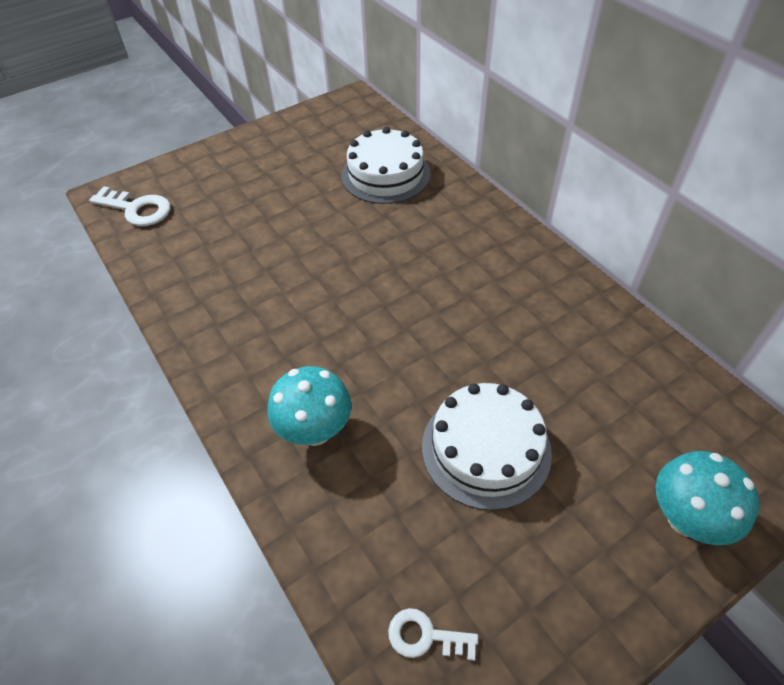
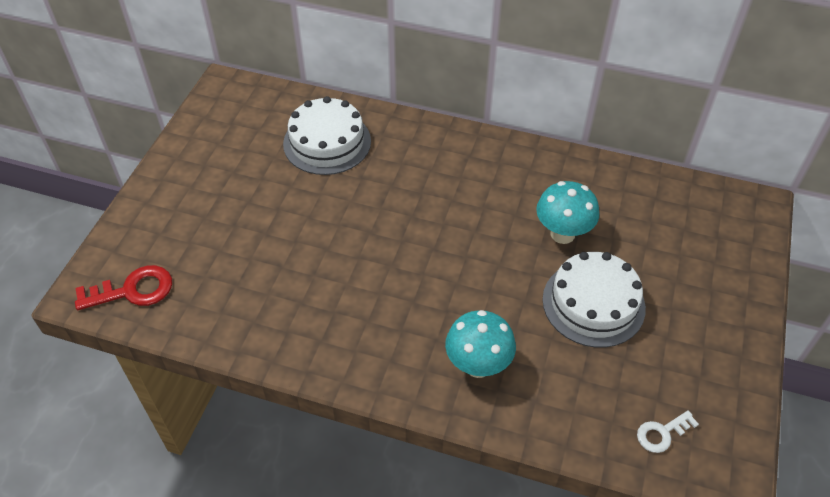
camera: 40 degrees left, 0 degrees up
white key [89,186,170,226] -> red key [75,265,172,310]
turquoise mushroom [656,451,759,545] -> turquoise mushroom moved to [536,181,599,244]

